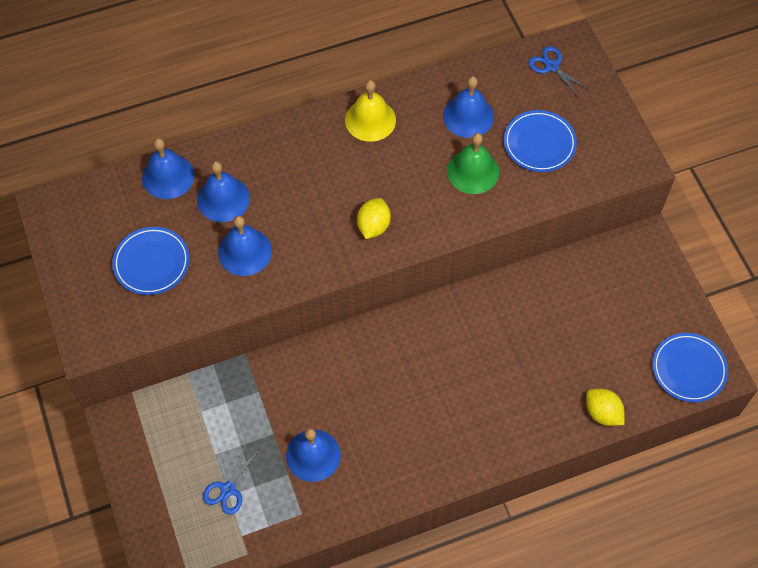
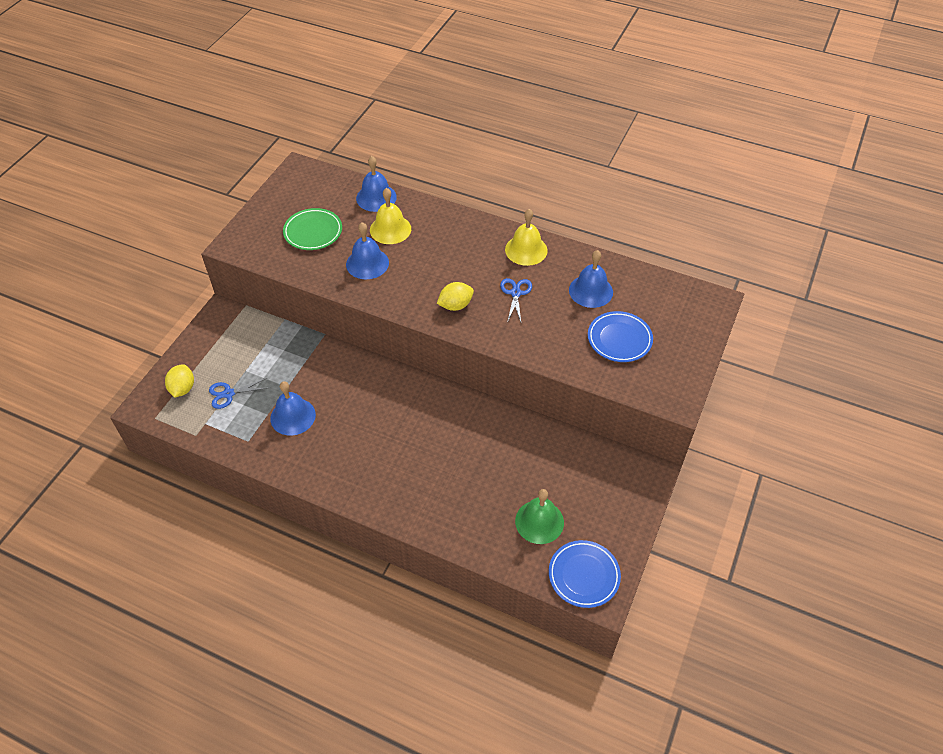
camera: 45 degrees right, 10 degrees down
blue plate [112,227,189,295] -> green plate [283,208,342,250]
blue bell [197,161,250,222] -> yellow bell [370,188,411,244]
green bell [447,133,499,194] -> green bell moved to [515,489,564,544]
blue scissors [528,46,590,98] -> blue scissors moved to [500,278,532,323]
yellow lemon [586,389,625,426] -> yellow lemon moved to [165,364,194,398]

